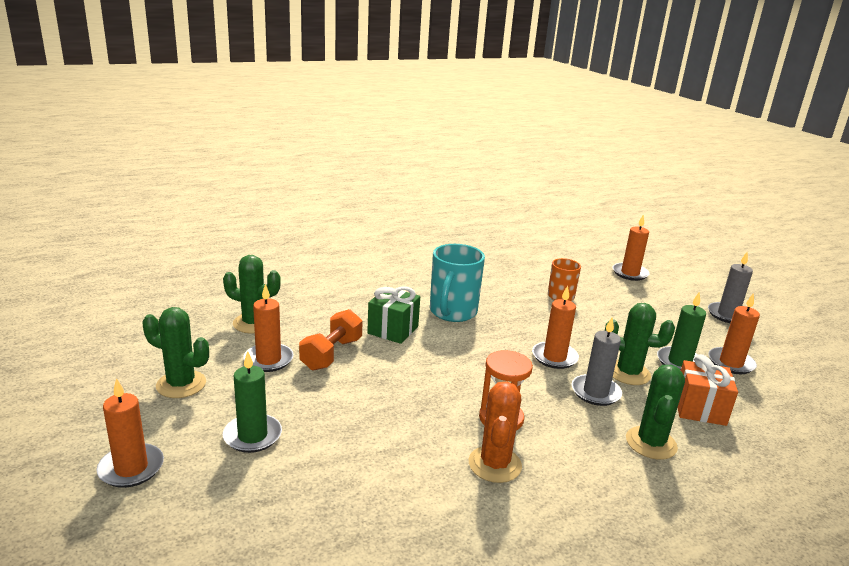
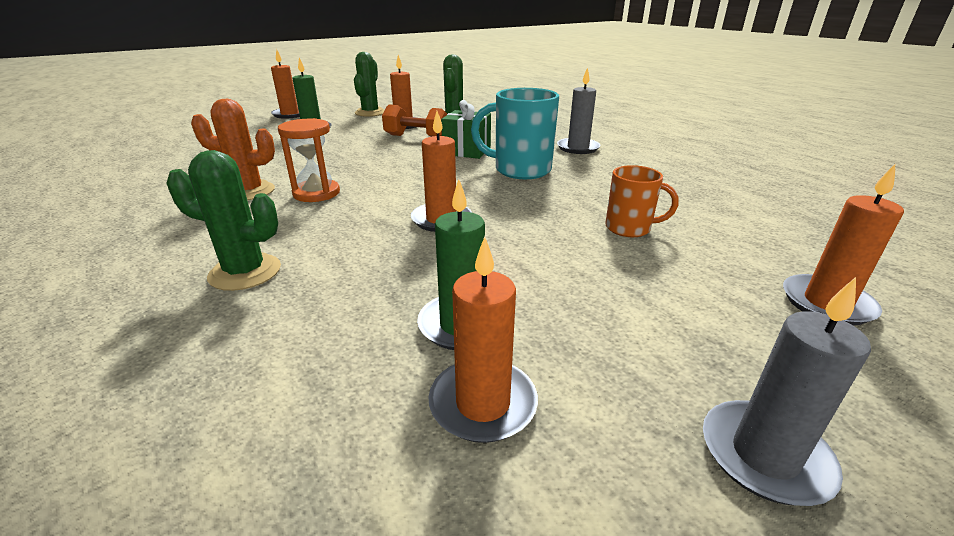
camera: 85 degrees right, 5 degrees up
grey candle [572,318,622,406] -> grey candle moved to [557,67,601,154]
green cactus [605,303,675,385] -> none
orange gift [677,354,738,426] -> none

